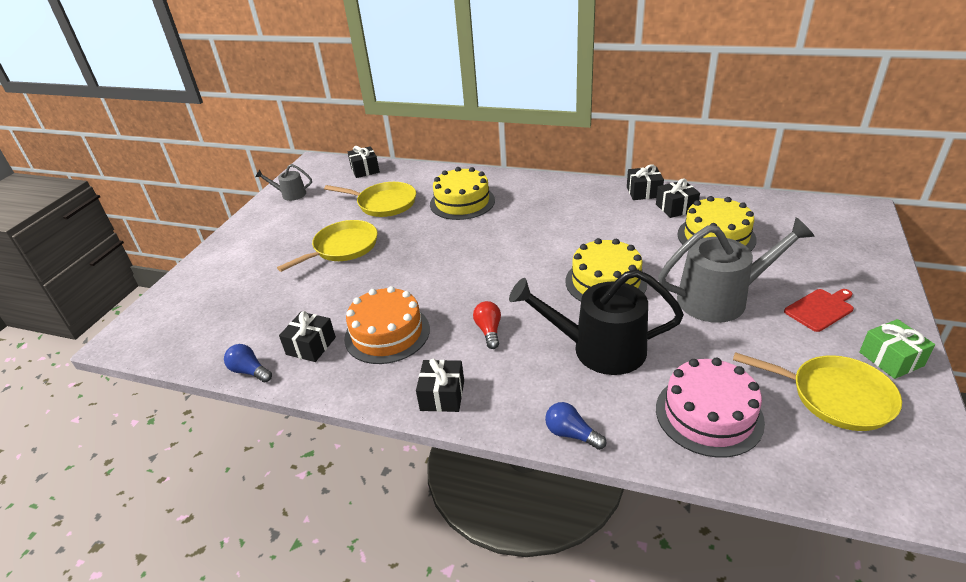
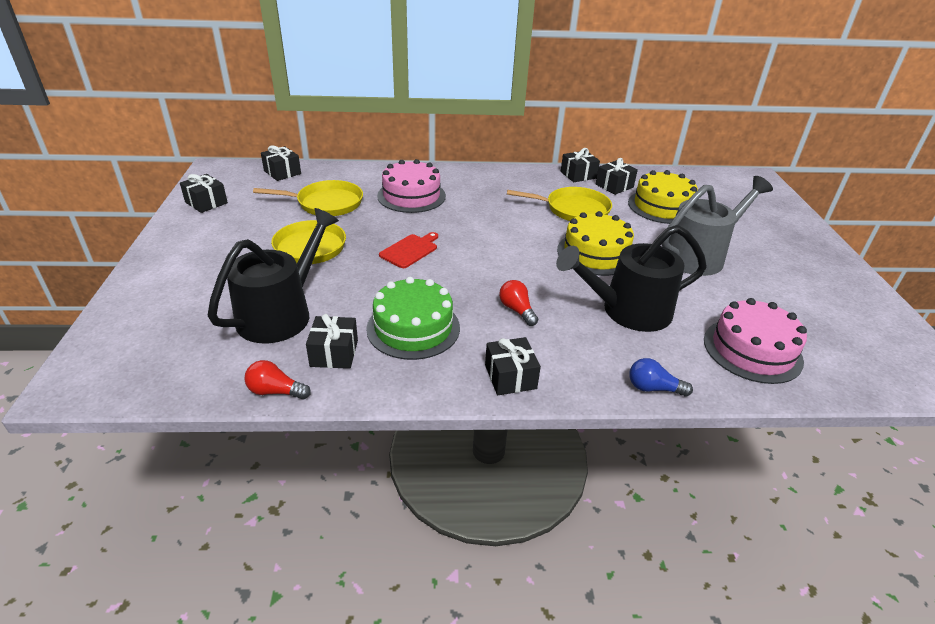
camera: 25 degrees left, 0 degrees up
blue light bulb [224,344,272,382] -> red light bulb [244,360,311,399]
grey watering can [255,164,312,201] -> black gift [180,174,228,213]
orange cake [344,286,430,364] -> green cake [366,277,460,360]
yellow cake [430,167,495,220] -> pink cake [377,159,446,213]
yellow pan [733,352,902,431] -> yellow pan moved to [507,187,612,221]
red cutting board [784,289,854,332] -> red cutting board moved to [379,232,438,268]
green gift [859,319,935,379] -> none
none -> black watering can [208,208,339,343]

